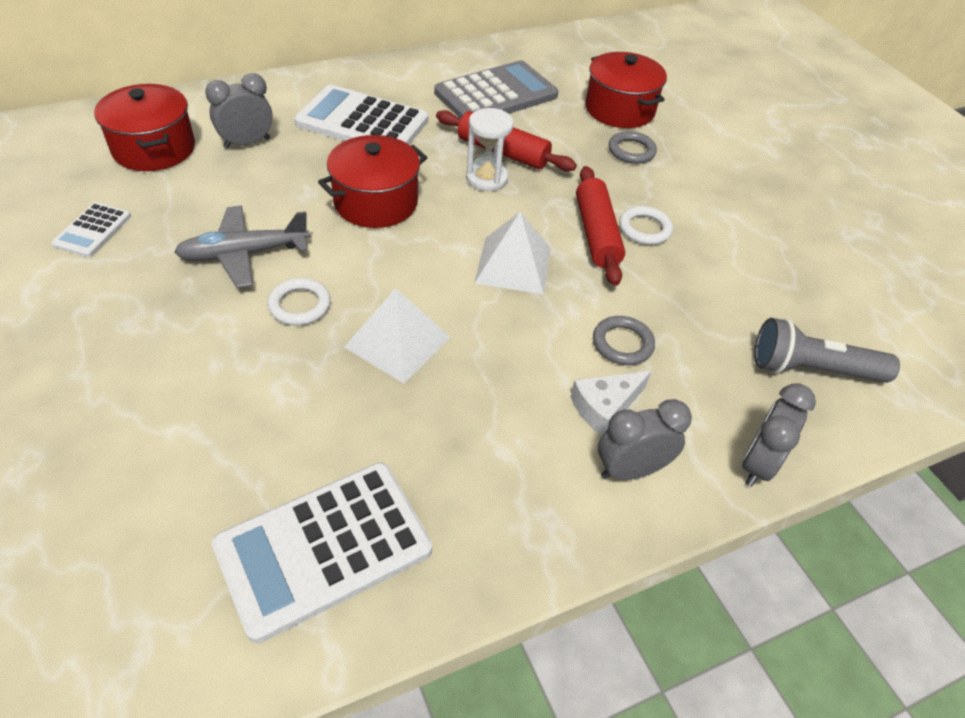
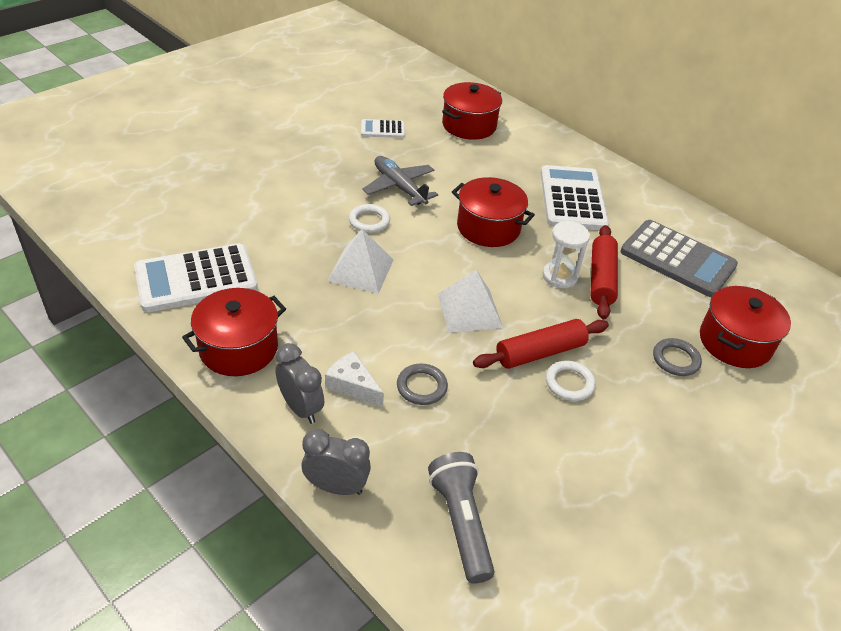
camera: 70 degrees right, 5 degrees down
grey clock [205,73,273,149] -> none
white calculator [212,462,432,643] -> white calculator turned 60 degrees counterclockwise [134,243,258,312]
none -> red pot [182,288,286,376]

